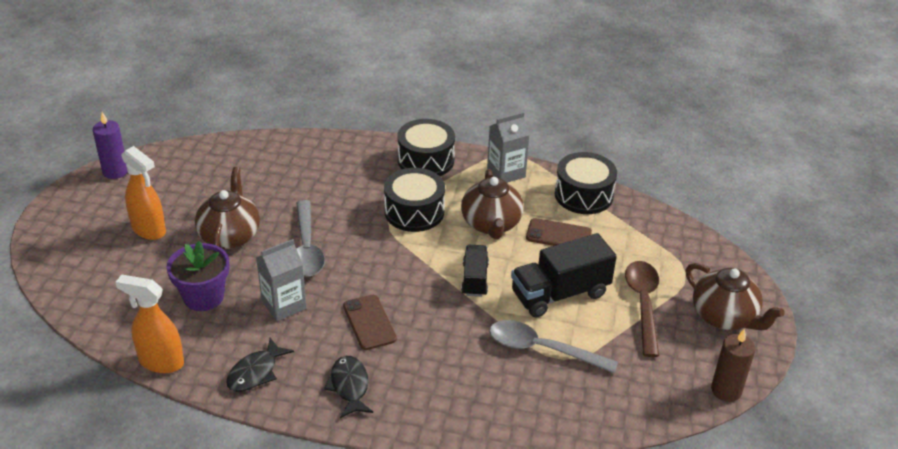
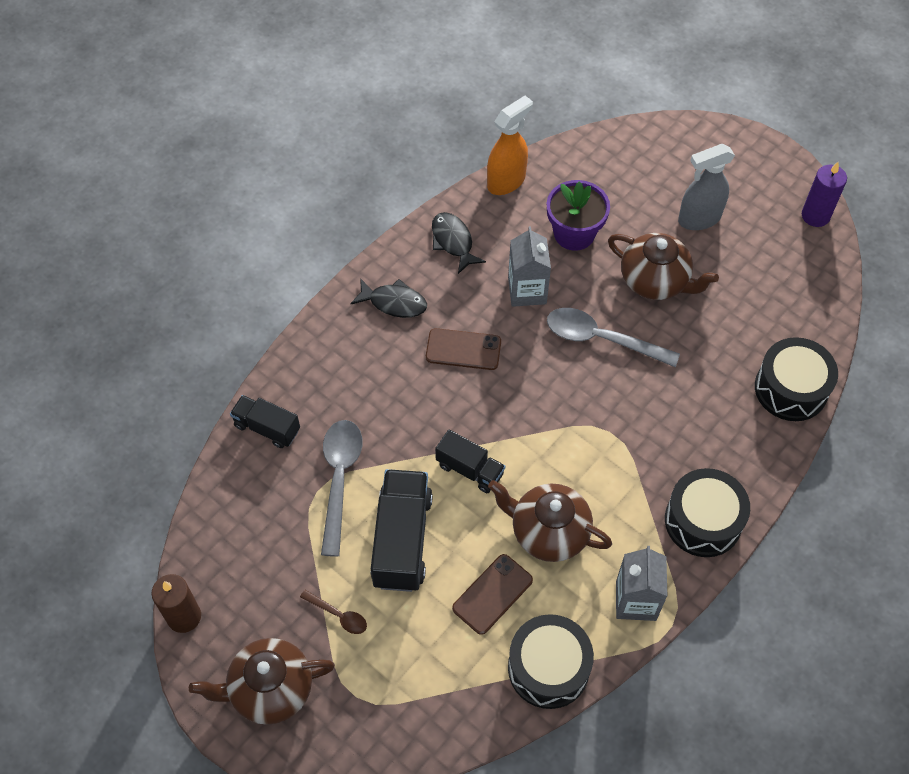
camera: 120 degrees right, 20 degrees up
orange spray bottle [121,146,166,240] -> grey spray bottle [678,144,735,230]
black drum [384,168,445,232] -> black drum moved to [755,337,838,421]
grey spoon [489,320,618,373] -> grey spoon turned 45 degrees counterclockwise [321,420,363,557]
brown spoon [625,261,659,357] -> brown spoon [300,590,367,634], size x0.50
none -> black truck [230,395,300,448]

